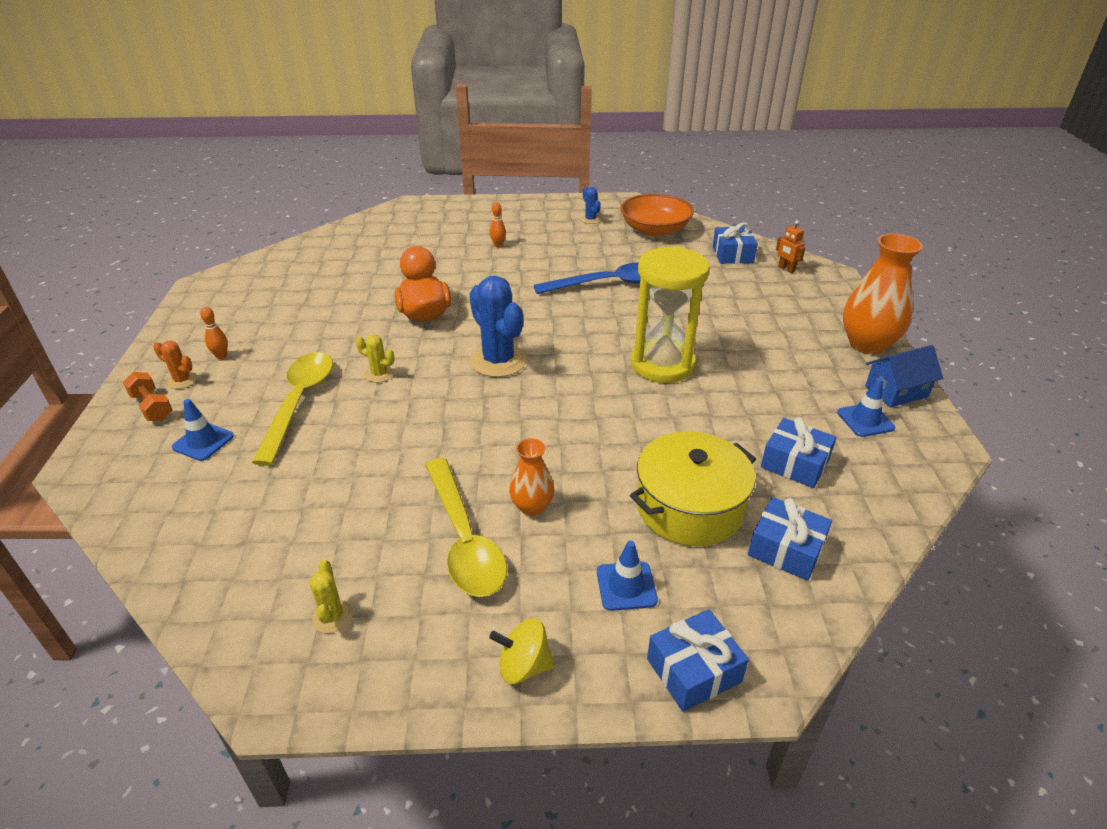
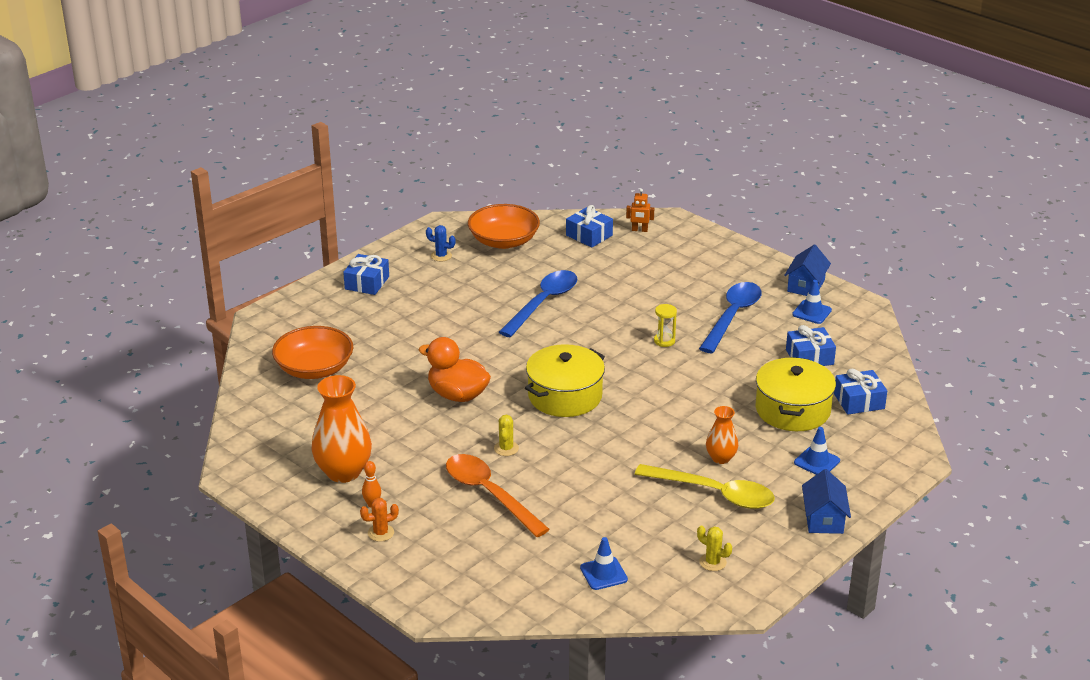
camera: 45 degrees left, 5 degrees down
orange dumbbell [123,372,173,421] -> none
blue traffic cone [172,399,234,461] -> blue traffic cone moved to [580,537,628,590]
yellow spoon [251,352,333,466] -> orange spoon [446,454,550,537]
yellow cactus [356,335,394,383] -> yellow cactus turned 60 degrees counterclockwise [494,414,519,456]
blue cactus [470,276,527,377] -> yellow pot [525,344,605,417]
yellow spinning top [489,618,555,684] -> blue house [802,469,851,534]
orange bowling pin [490,202,506,247] -> none
yellow hourglass [631,246,710,383] -> yellow hourglass [654,304,677,347], size x0.40
blue gift [647,609,749,712] -> blue gift moved to [343,254,389,295]
orange vase [843,233,923,355] -> orange vase moved to [311,375,372,483]
none -> orange bowl [272,326,353,379]
none -> blue spoon [699,282,762,353]

